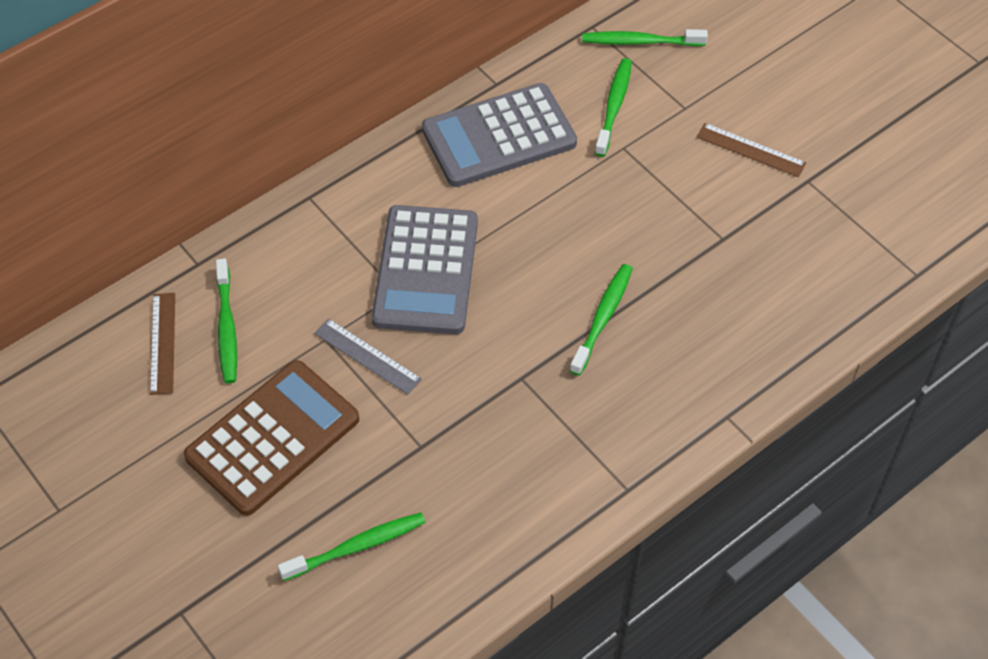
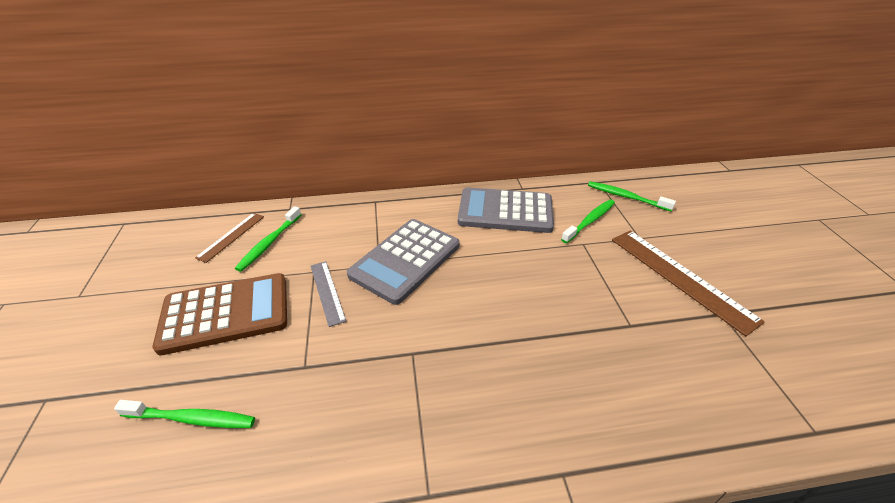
camera: 30 degrees right, 15 degrees down
green toothbrush [570,264,633,376] -> none
brown ruler [697,123,806,177] -> brown ruler [612,230,765,336], size x1.79

